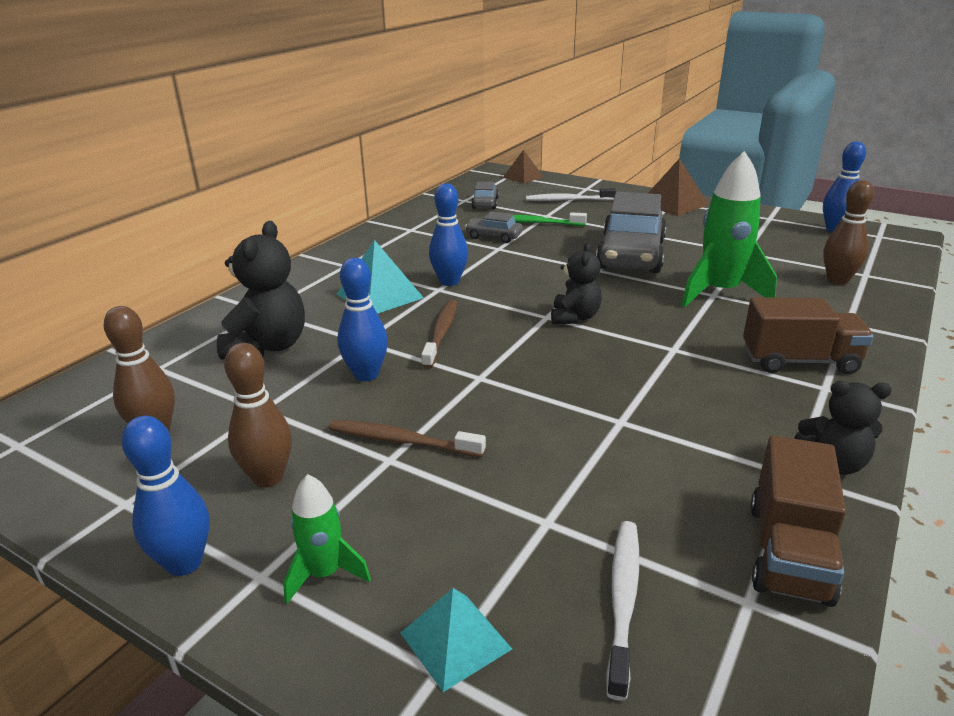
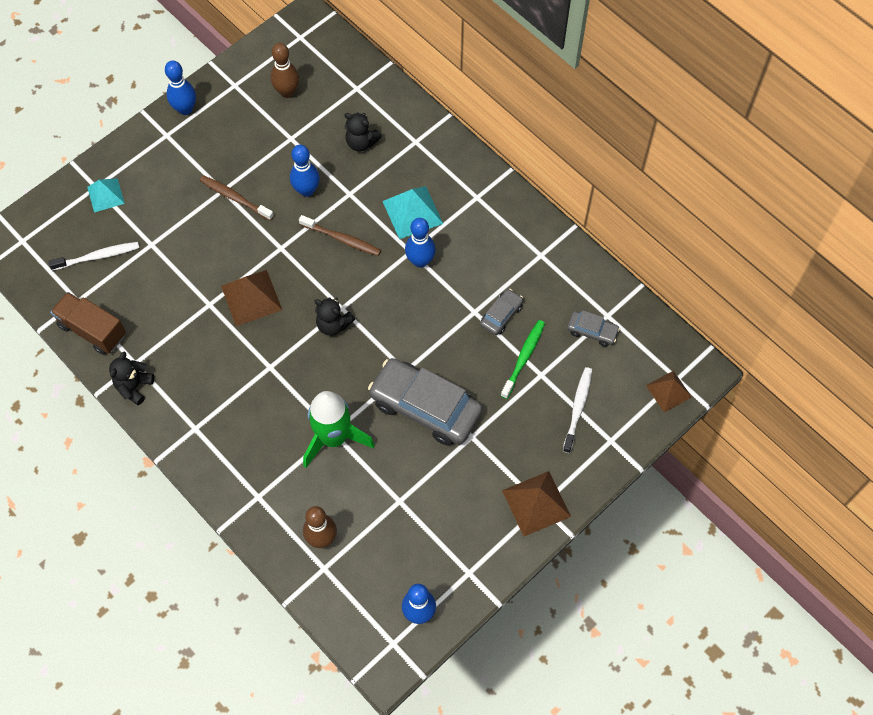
camera: 105 degrees right, 35 degrees up
black teddy bear [217,221,305,360] -> black teddy bear [345,112,382,151], size x0.64
brown bowling pin [224,343,292,488] -> none
green rocket [283,474,371,604] -> none
brown toothbrush [328,420,486,457] -> brown toothbrush turned 90 degrees counterclockwise [200,175,274,221]
white toothbrush [606,521,639,701] -> white toothbrush turned 45 degrees counterclockwise [49,242,139,271]
brown truck [743,297,874,374] -> none
none -> brown pyramid [221,270,282,326]

